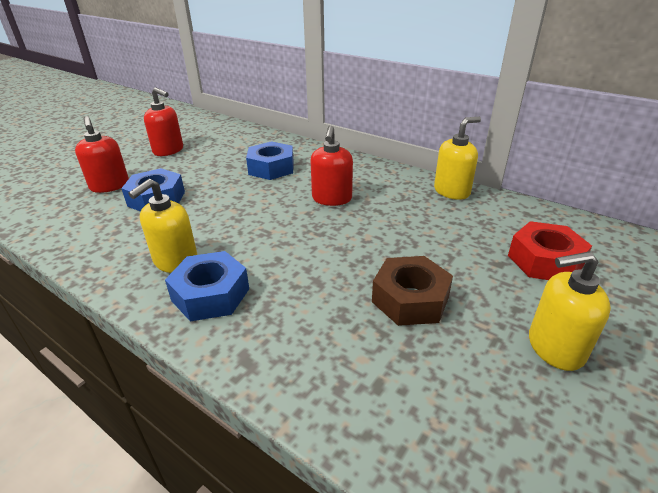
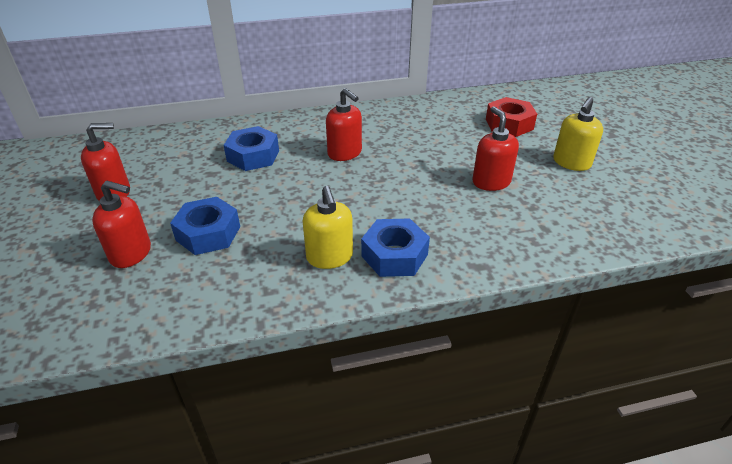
camera: 50 degrees left, 5 degrees up
brown nut [372,256,453,326] -> red soap dispenser [472,106,519,191]
yellow soap dispenser [434,117,481,200] -> none

